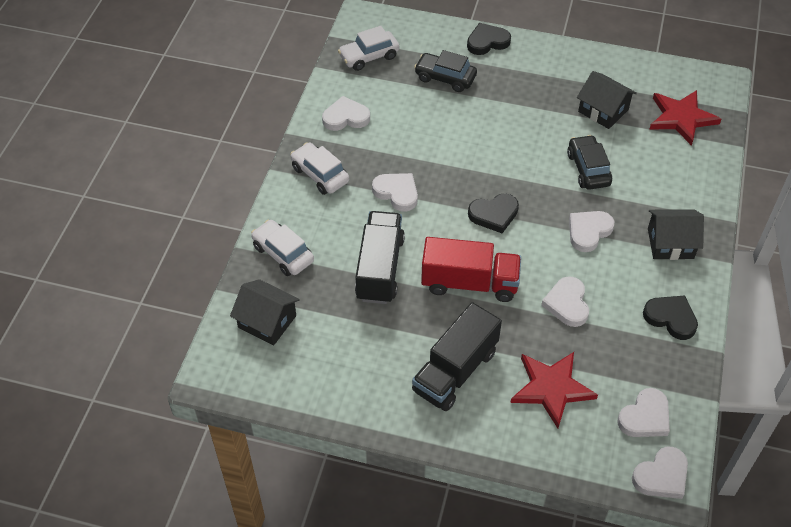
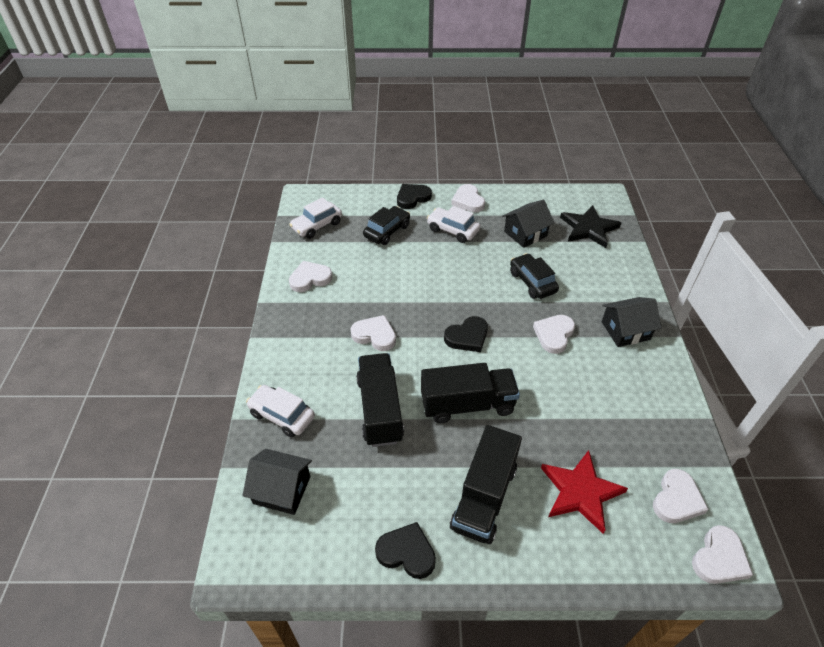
camera: 15 degrees left, 5 degrees down
white car [290,142,349,195] -> white car moved to [427,206,480,243]
black car [414,50,477,92] -> black car turned 120 degrees clockwise [363,206,410,245]
red truck [421,237,521,302] -> black truck [421,363,520,423]
white heart [541,276,589,327] -> white heart moved to [451,184,485,212]
black house [577,71,637,129] -> black house turned 60 degrees counterclockwise [502,200,554,248]
black heart [643,295,698,340] -> black heart moved to [375,522,436,579]
red star [649,90,721,146] -> black star [560,205,621,248]

